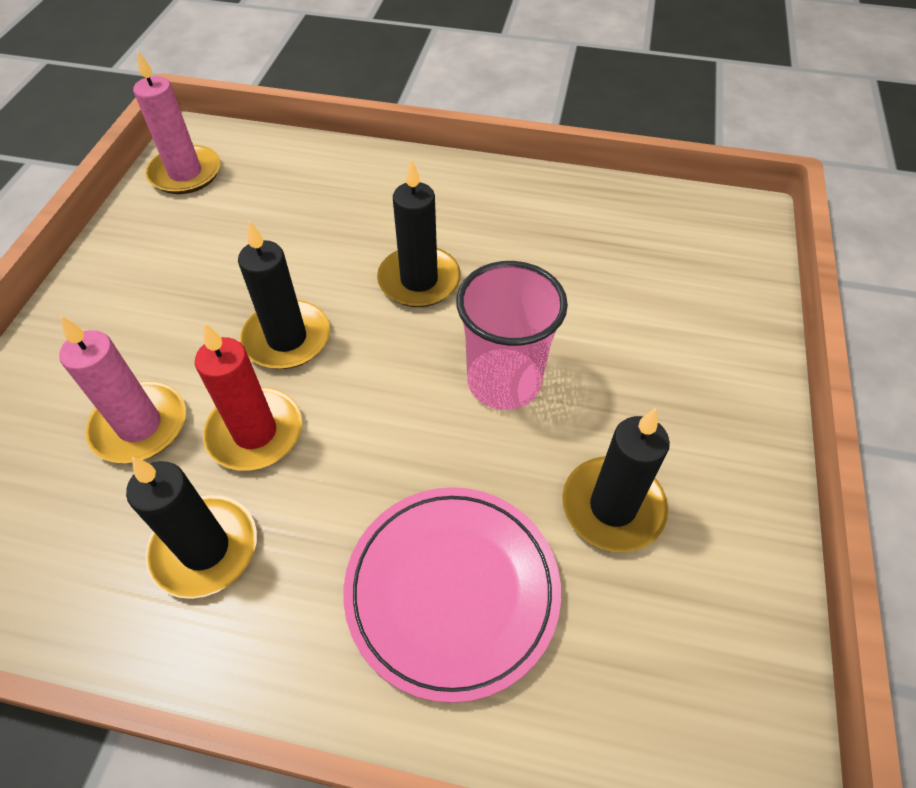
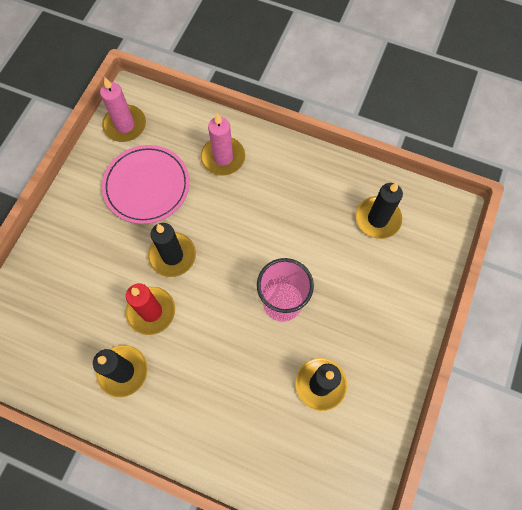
camera: 10 degrees right, 15 degrees up
pink candle [59,315,186,463] -> pink candle moved to [201,113,245,175]
pink plate [343,487,561,703] -> pink plate moved to [102,145,190,224]
black candle [377,159,461,307] -> black candle moved to [356,182,403,239]

